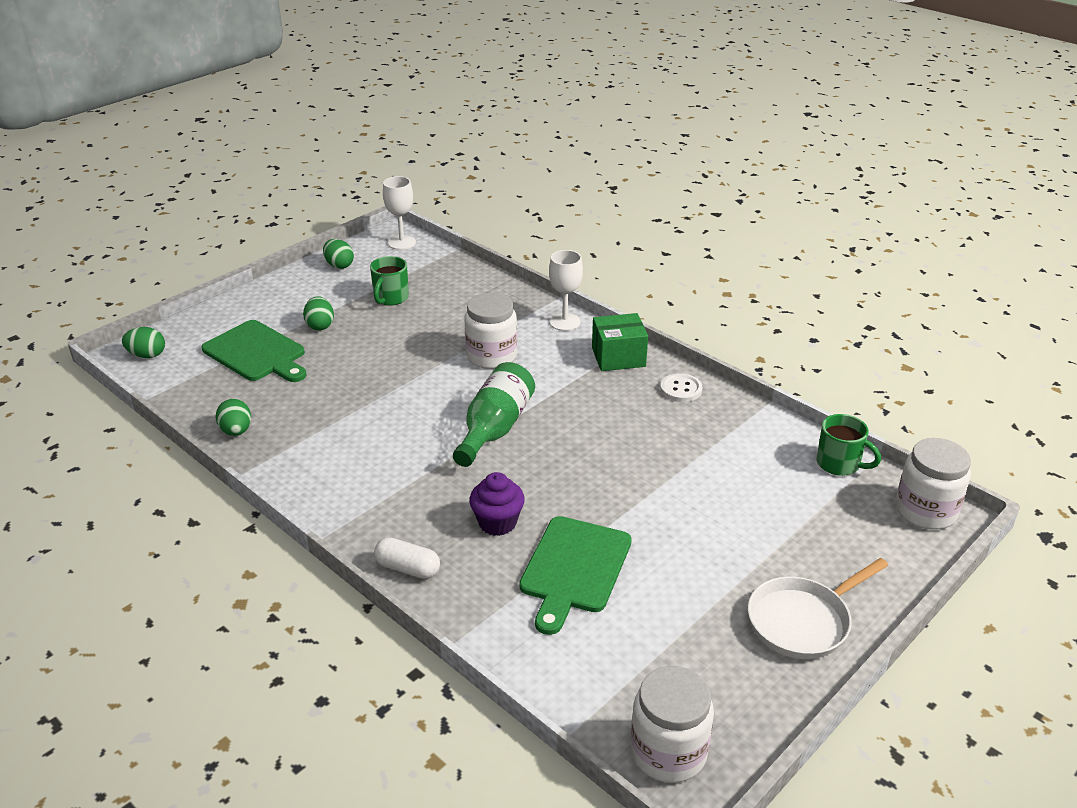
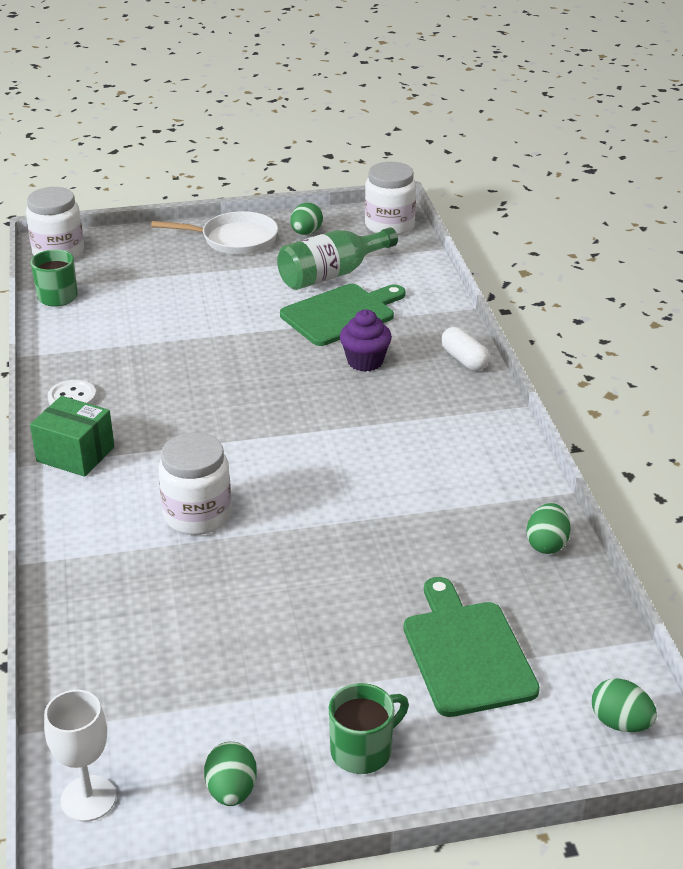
camera: 145 degrees left, 0 degrees up
green egg [303,296,334,331] -> green egg moved to [290,202,323,235]
green mug [370,256,409,306] -> green mug moved to [329,683,409,774]
green bottle [453,362,535,467] -> green bottle moved to [277,227,398,290]
white goblet [549,250,583,331] -> none

